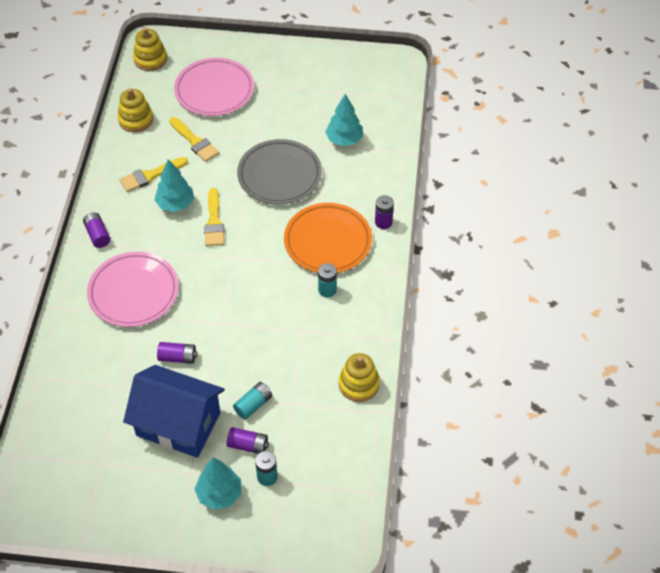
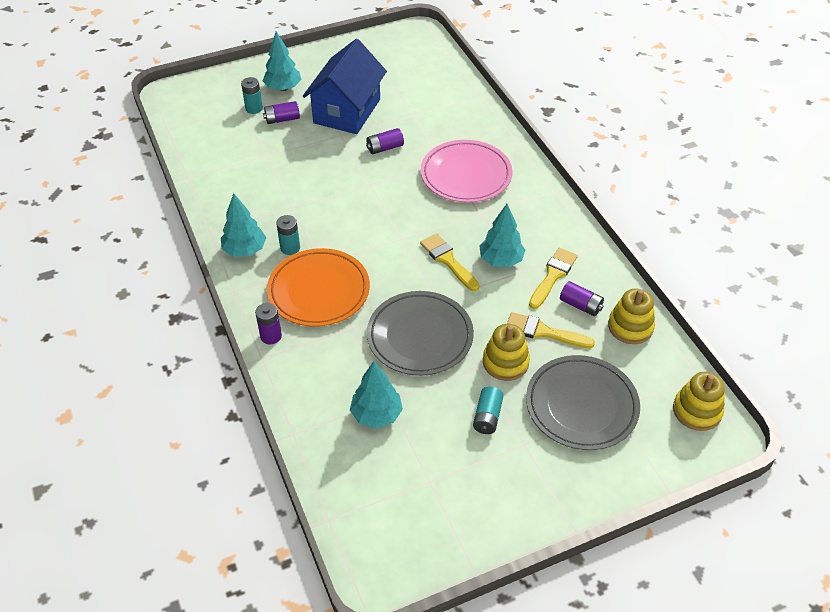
camera: 150 degrees right, 5 degrees down
purple battery [83,212,110,248] -> purple battery moved to [560,281,604,316]
blue house [123,365,225,458] -> blue house turned 60 degrees counterclockwise [303,39,387,134]
pink plate [174,58,254,116] -> grey plate [526,355,640,450]
turquoise battery [233,382,272,420] -> turquoise battery moved to [473,386,504,434]
yellow stacking toy [339,353,380,402] -> yellow stacking toy moved to [483,324,530,381]
none -> turquoise tree [221,193,266,257]

